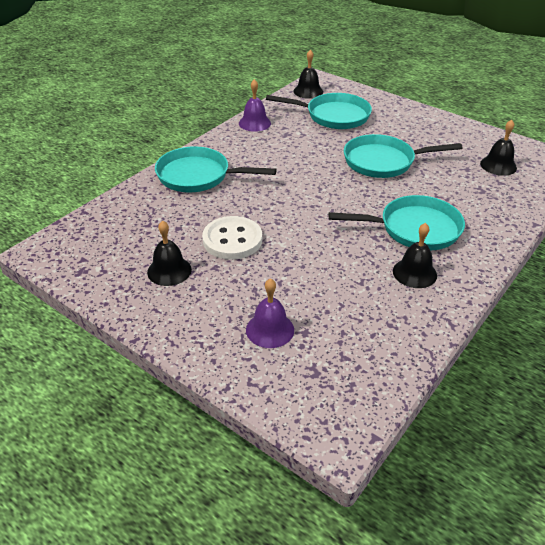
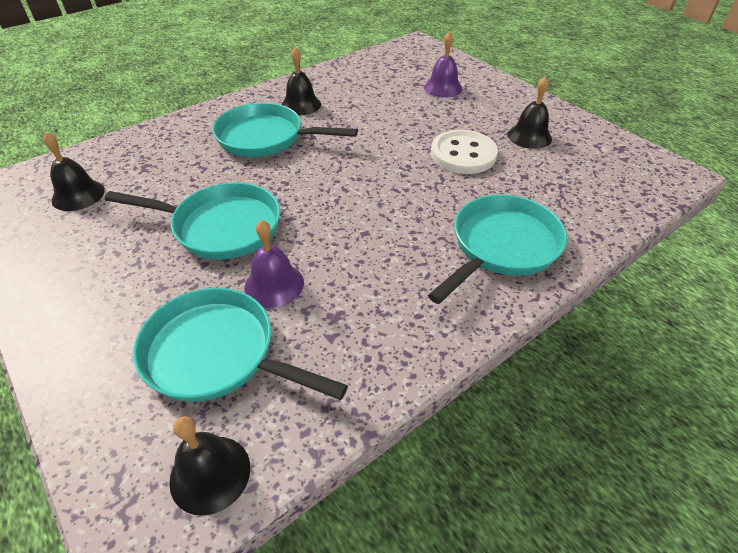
camera: 165 degrees left, 5 degrees up
turquoise pan [155,146,277,192] -> turquoise pan turned 75 degrees counterclockwise [428,195,567,304]
purple bell [239,79,271,132] -> purple bell moved to [244,220,304,308]

